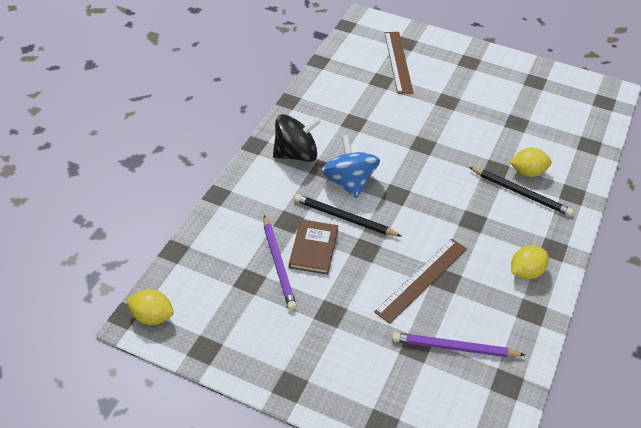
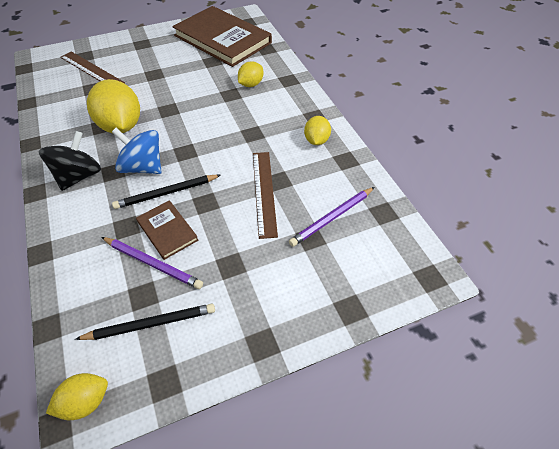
camera: 45 degrees left, 5 degrees up
black pencil [469,167,574,216] -> black pencil moved to [75,304,215,340]
none -> yellow lemon [87,79,140,133]
none -> brown book [172,6,272,67]

